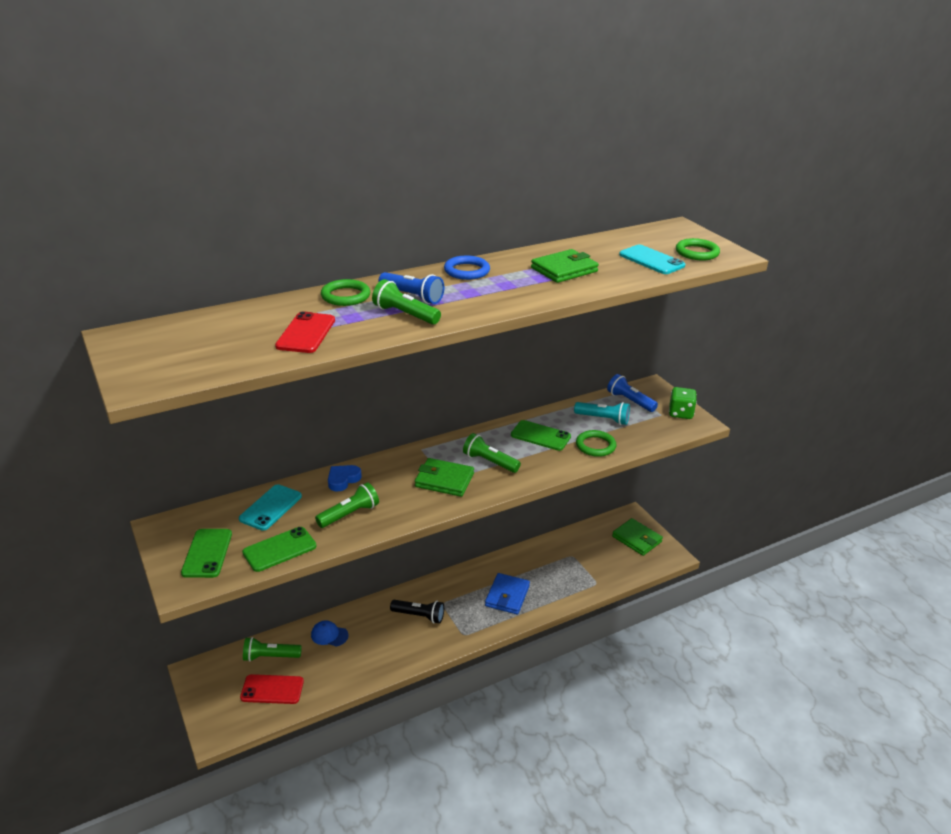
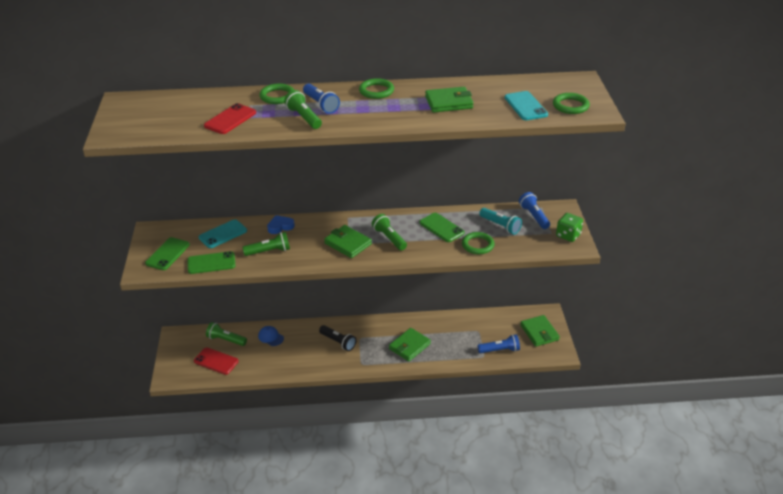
camera: 25 degrees right, 5 degrees up
blue ring [444,256,490,280] -> green ring [359,78,394,99]
blue wallet [485,573,530,615] -> green wallet [389,328,431,361]
none -> blue flashlight [478,334,520,353]

